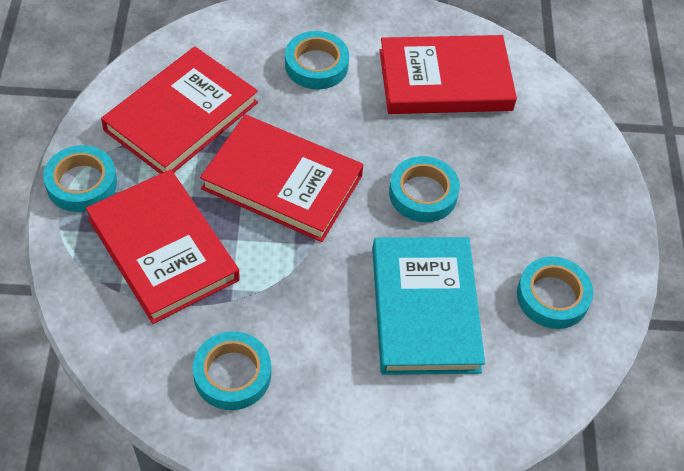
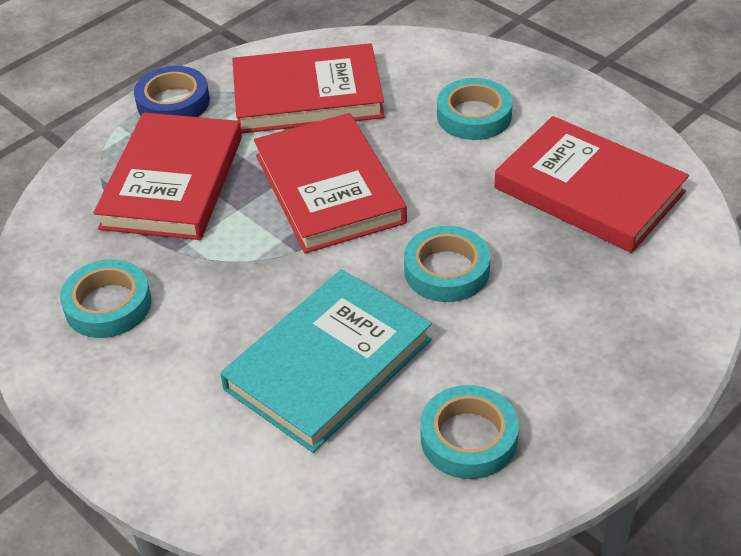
camera: 50 degrees right, 10 degrees down
turquoise tape [43,145,117,212] -> blue tape [134,66,210,117]

